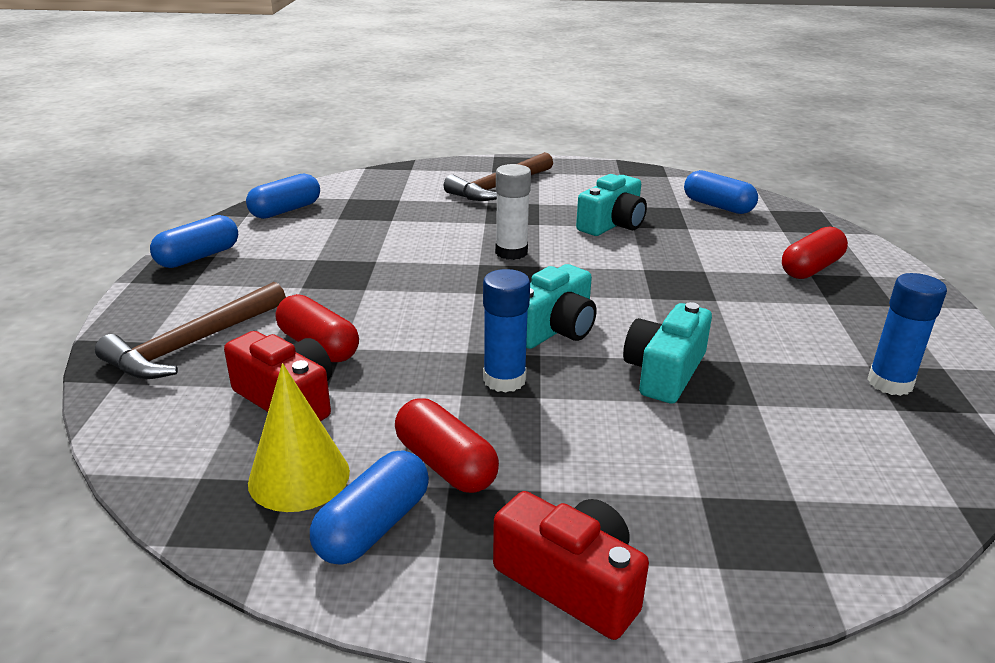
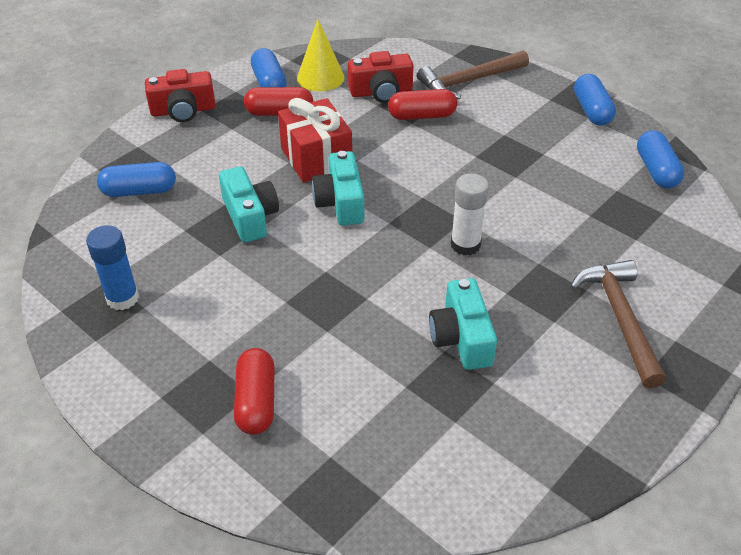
camera: 130 degrees right, 15 degrees up
brown hammer [95,282,286,379] -> brown hammer turned 105 degrees counterclockwise [417,51,529,99]
blue glue stick [483,269,530,393] -> red gift [278,98,352,183]
blue capsule [684,170,758,214] -> blue capsule moved to [97,162,176,197]

